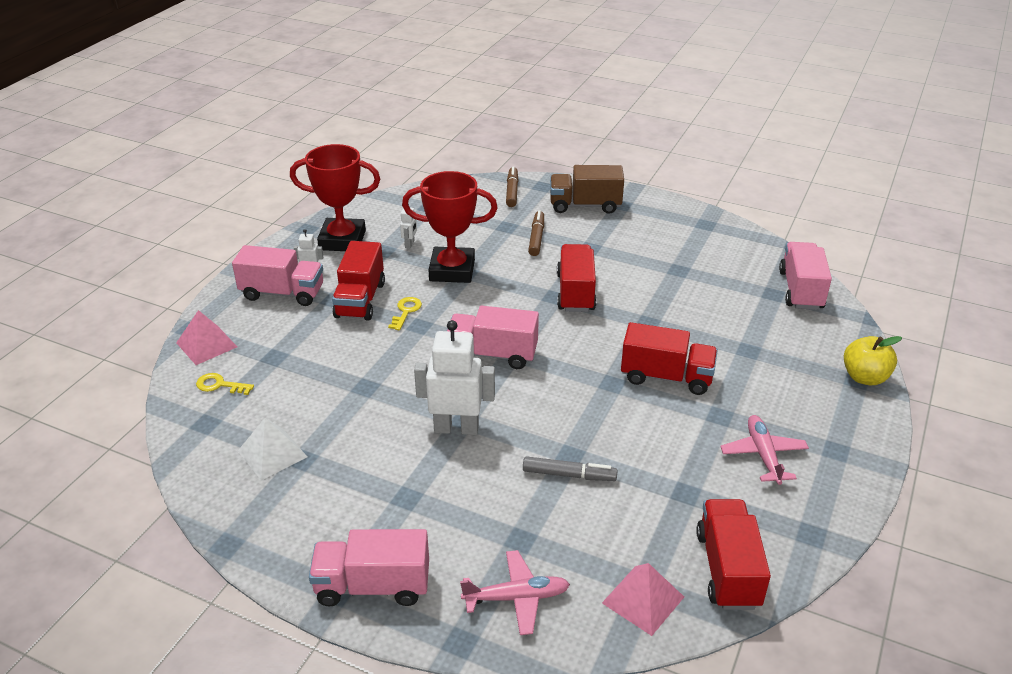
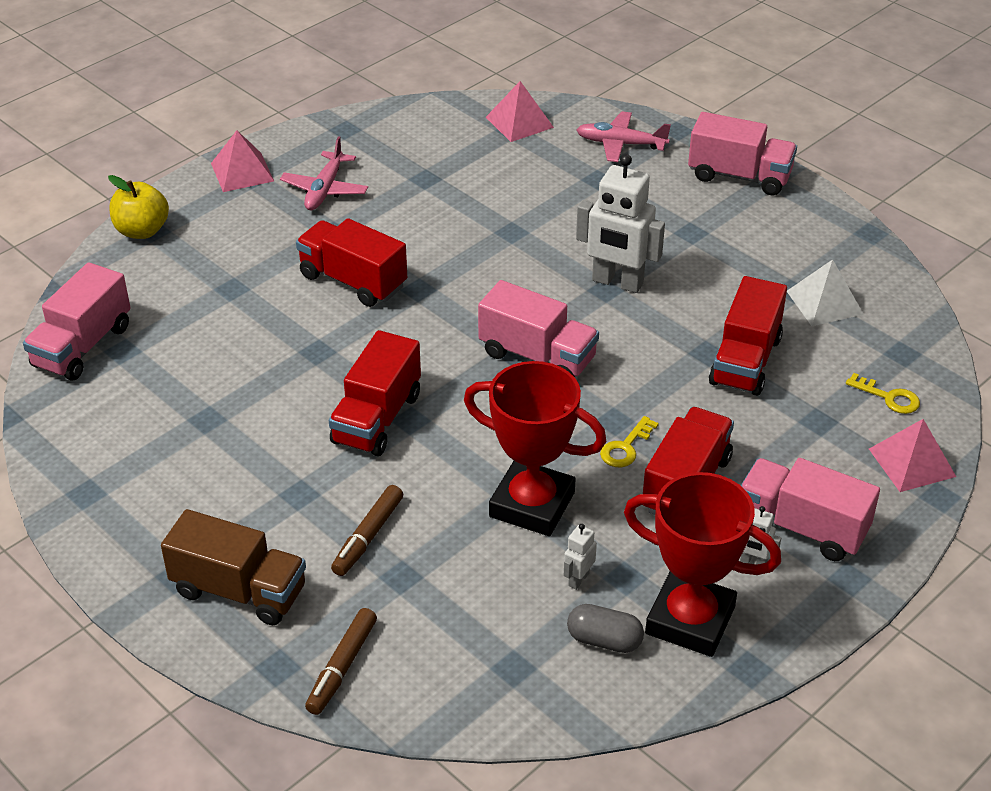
camera: 160 degrees left, 5 degrees up
grey marker [523,456,618,481] -> none
red truck [696,499,771,610] -> red truck moved to [709,276,787,396]
none -> pink pyramid [211,130,274,192]
none -> grey capsule [567,604,644,653]

